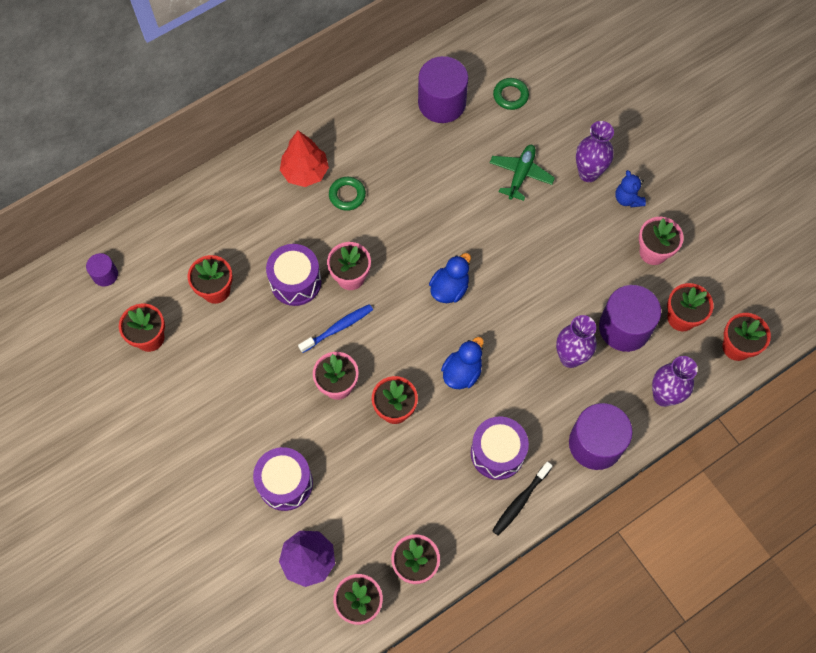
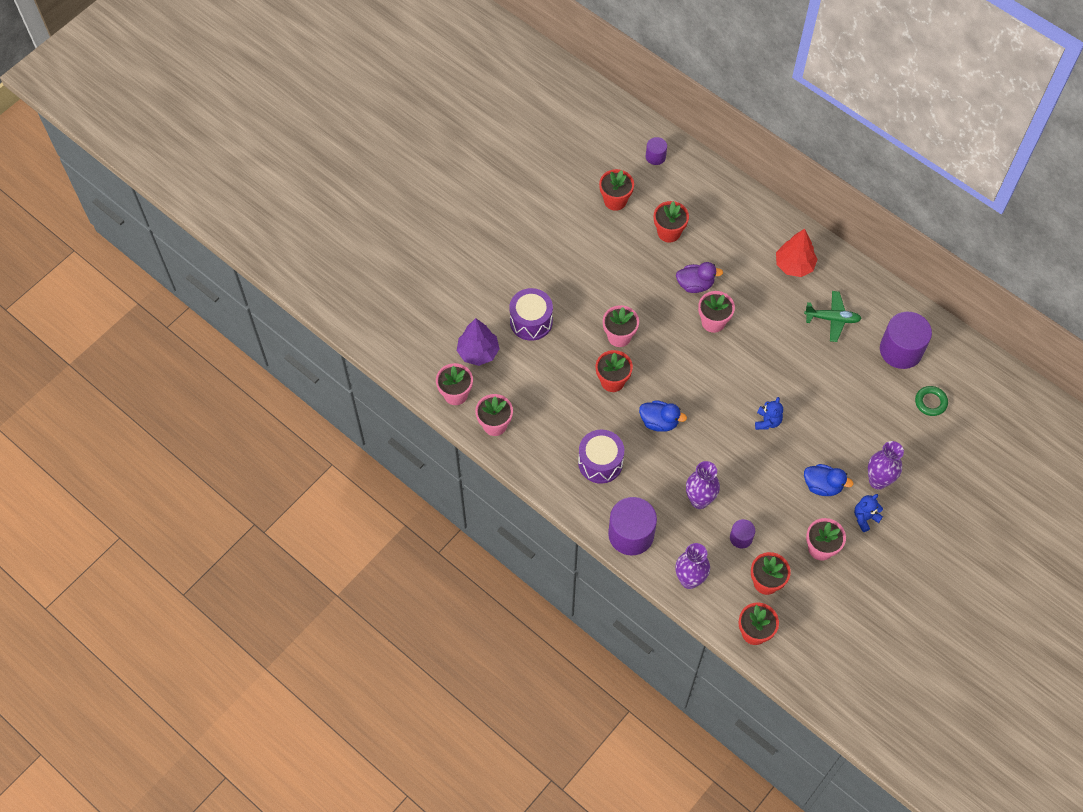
camera: 75 degrees right, 5 degrees down
purple drum [266,244,321,306] -> purple duck [676,262,723,293]
blue toothbrush [298,304,373,353] -> none
green ring [329,177,366,211] -> none
blue duck [429,253,471,303] -> blue duck moved to [804,464,854,496]
green plane [490,145,555,201] -> green plane moved to [804,291,862,342]
black toothbrush [492,462,553,536] -> none
purple cylinder [599,285,661,352] -> purple cylinder [730,519,755,548], size x0.50
none -> blue teddy bear [755,397,783,430]

